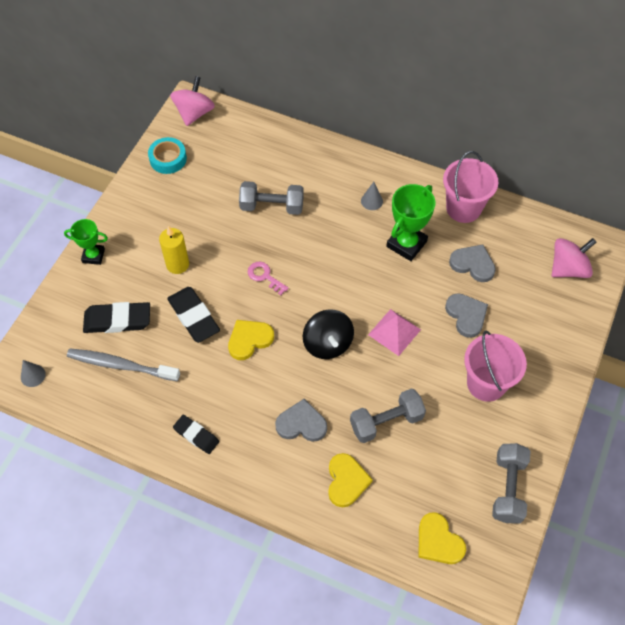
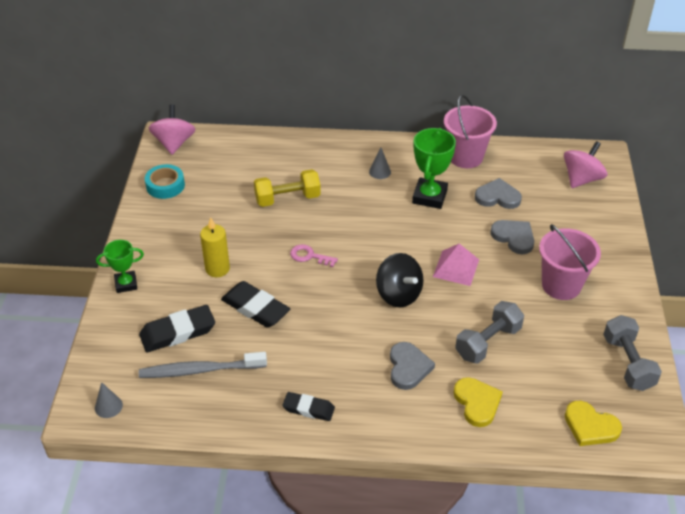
camera: 20 degrees left, 15 degrees down
yellow heart [228,320,274,360] -> none
grey dumbbell [239,181,304,215] -> yellow dumbbell [254,169,321,207]
grey heart [275,399,327,442] -> grey heart turned 105 degrees clockwise [390,342,435,390]

